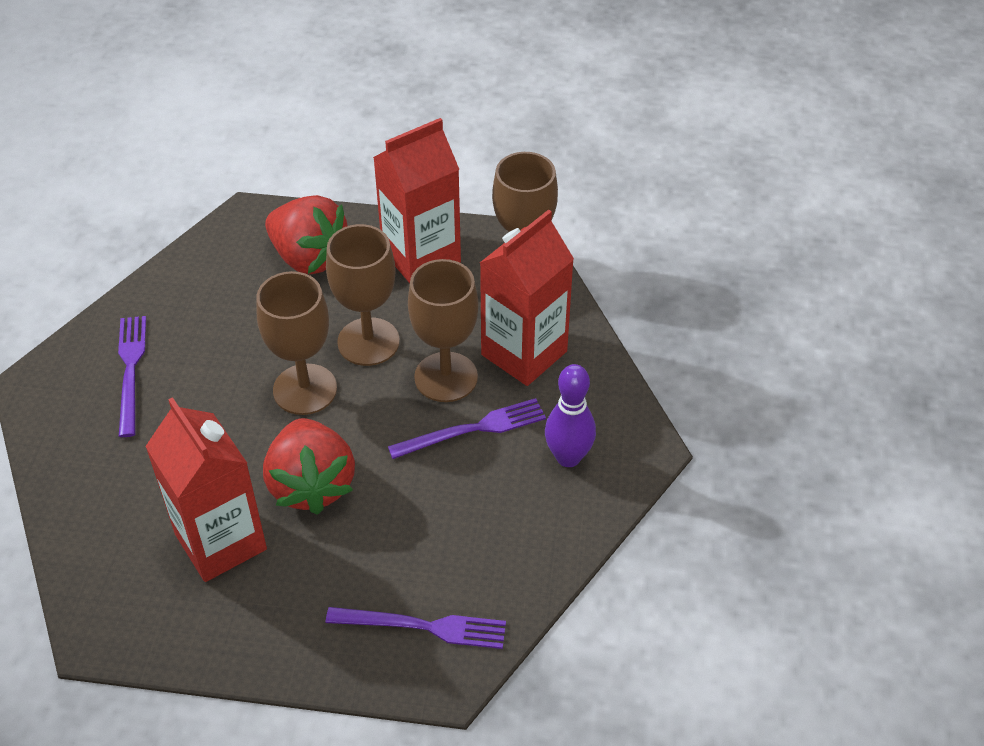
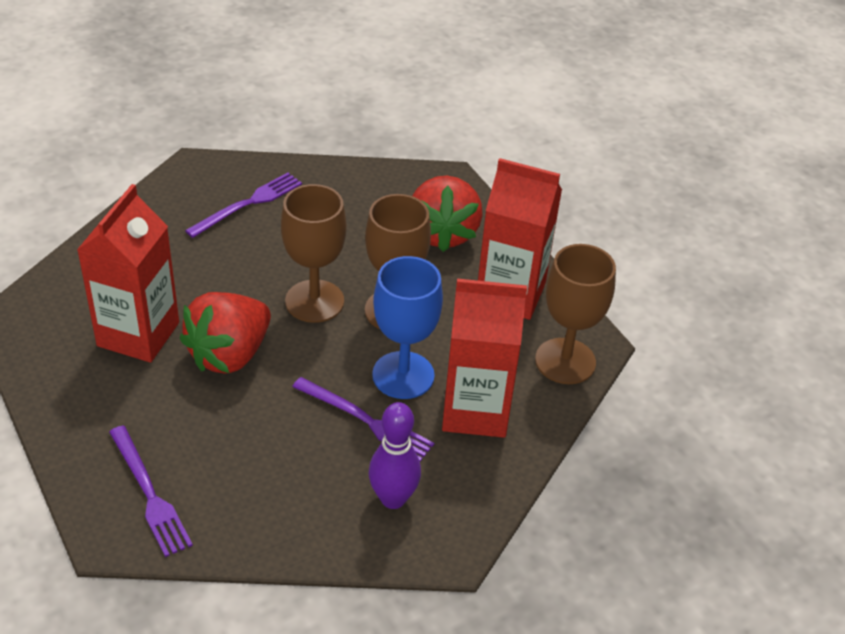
camera: 50 degrees right, 5 degrees down
brown goblet [408,259,479,402] -> blue goblet [372,256,443,399]

